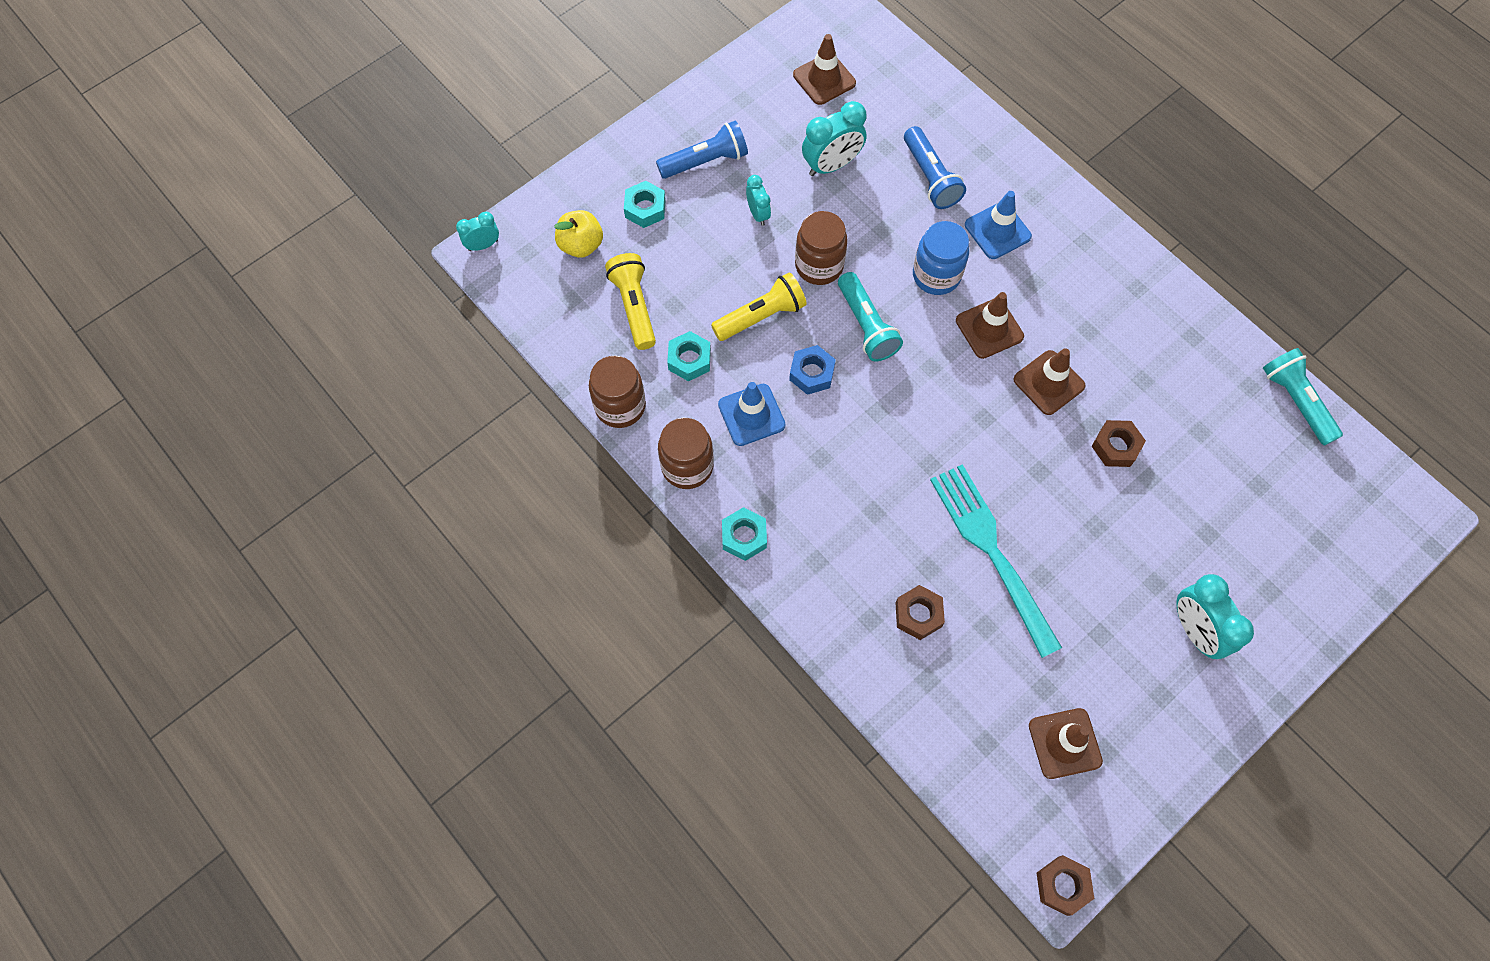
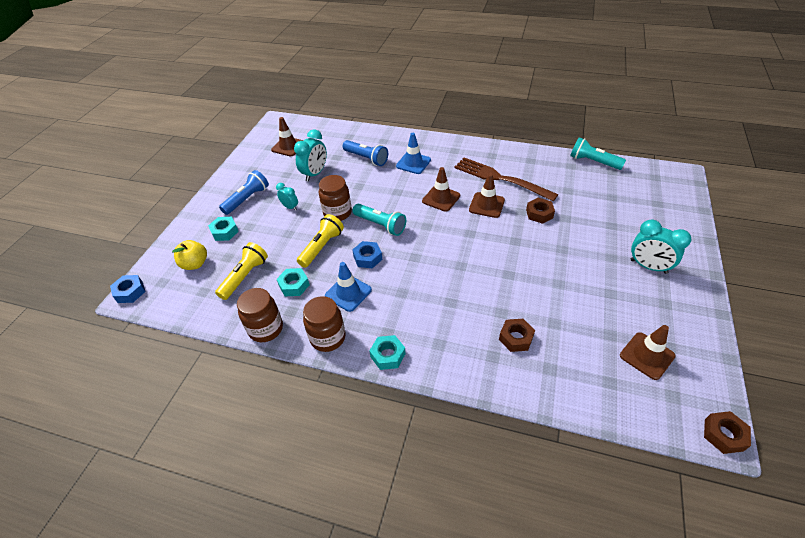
camera: 30 degrees left, 20 degrees down
turquoise clock [456,212,499,251] -> blue nut [110,275,146,303]
yellow flashlight [605,253,656,350] -> yellow flashlight turned 75 degrees clockwise [215,242,268,300]
blue jar [913,221,969,295] -> none
turquoise fork [930,464,1062,658] -> none
none -> brown fork [454,157,558,201]

